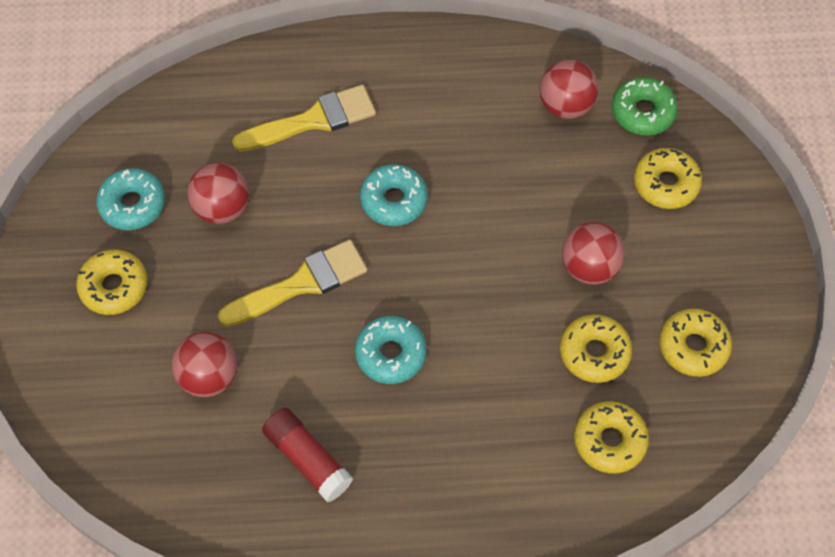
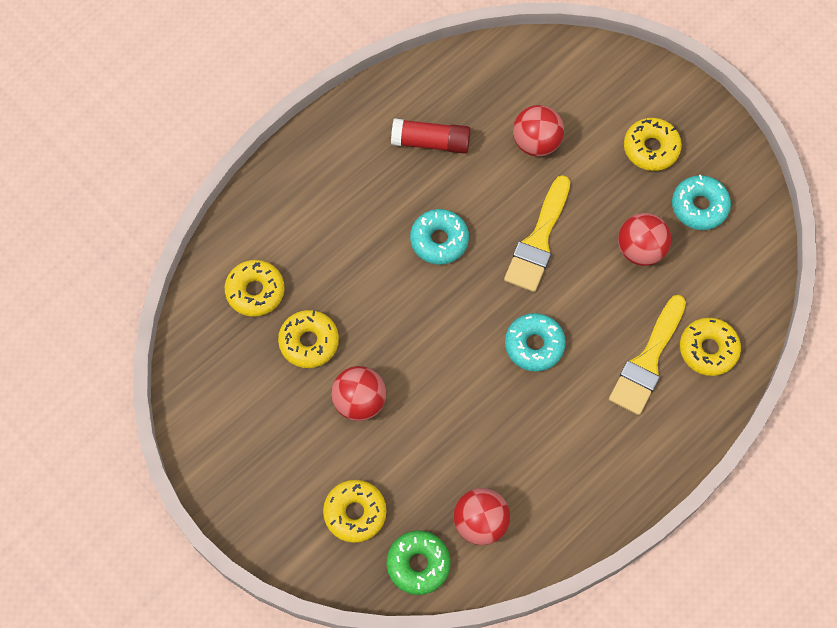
camera: 140 degrees right, 5 degrees up
yellow donut [659,309,732,377] -> yellow donut moved to [680,318,741,376]

